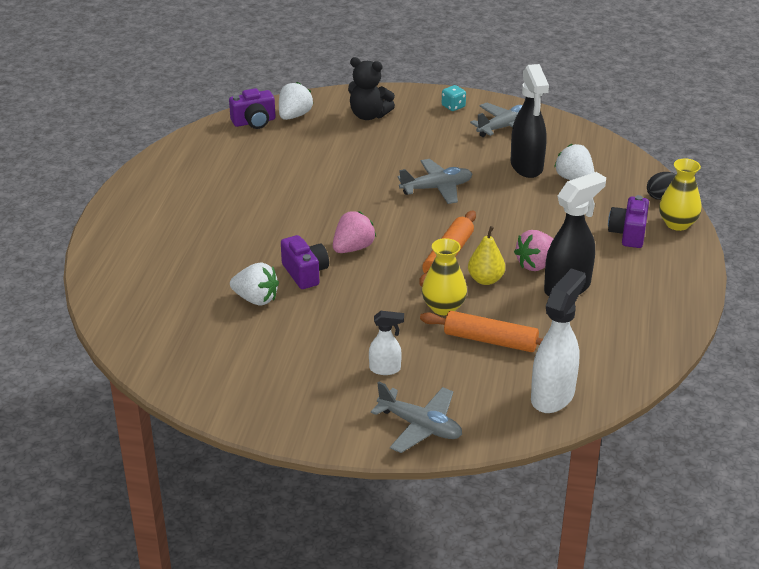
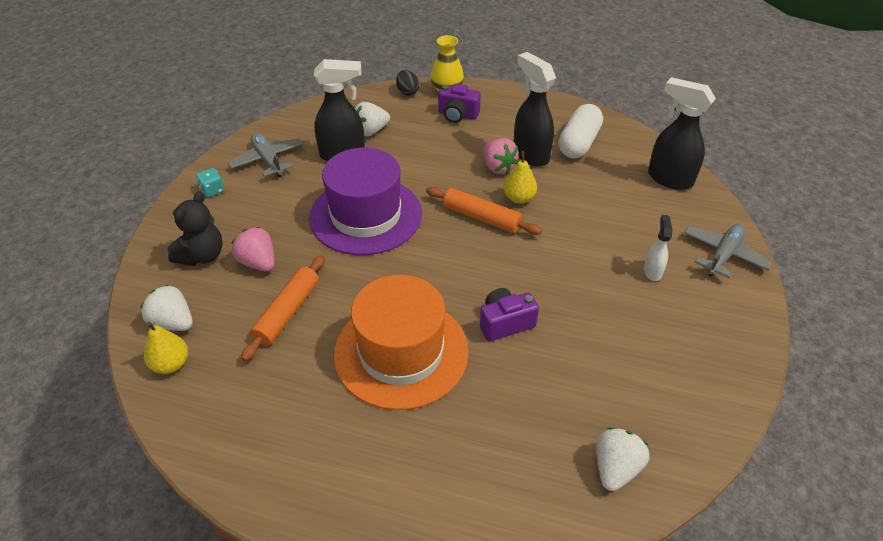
camera: 85 degrees left, 10 degrees up
purple camera [229,88,276,129] -> yellow pear [144,322,188,374]
white strawberry [230,263,279,306] -> white strawberry moved to [596,427,649,491]
pink strawberry [333,211,376,253] -> pink strawberry moved to [231,227,275,271]
grey plane [398,159,472,204] -> purple hat [309,148,422,255]
orange rolling pin [420,311,543,352] -> orange rolling pin moved to [241,255,325,361]
yellow vase [422,238,467,315] -> none
white spray bottle [531,268,586,413] -> black spray bottle [648,77,716,190]
none -> orange hat [334,275,469,410]
none -> white capsule [559,104,603,158]

